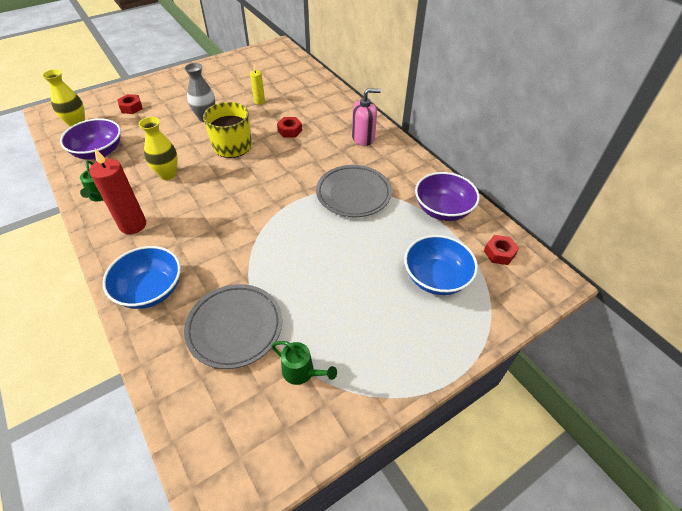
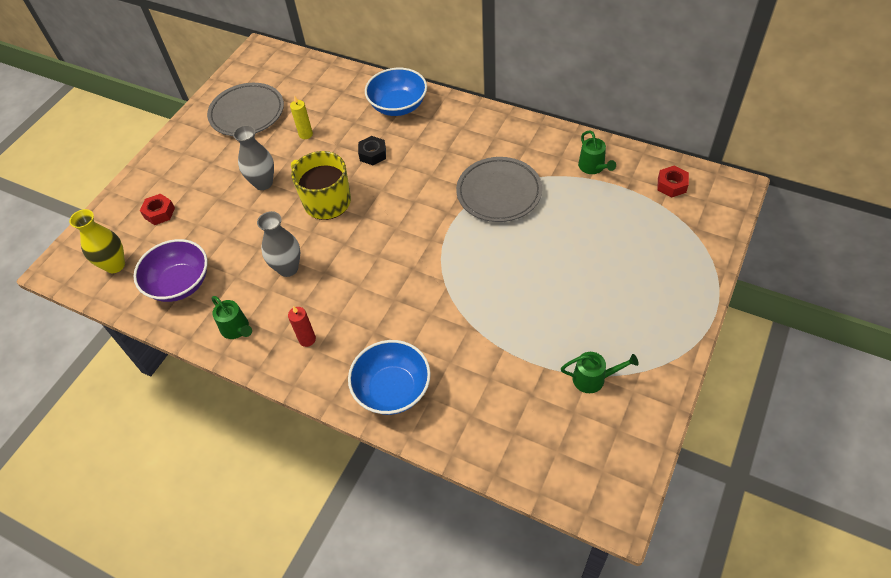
camera: 25 degrees left, 5 degrees up
red candle [89,148,146,234] -> red candle [288,306,316,347], size x0.55
yellow vase [139,117,178,180] -> grey vase [257,211,301,277]
grey plate [184,284,282,369] -> grey plate moved to [207,83,284,136]
red nut [277,117,302,138] -> black nut [358,136,386,165]
pink soap dispenser [352,88,381,146] -> none
blue bowl [404,235,478,295] -> blue bowl moved to [365,68,427,116]
purple bowl [415,172,480,221] -> green watering can [578,130,616,174]

